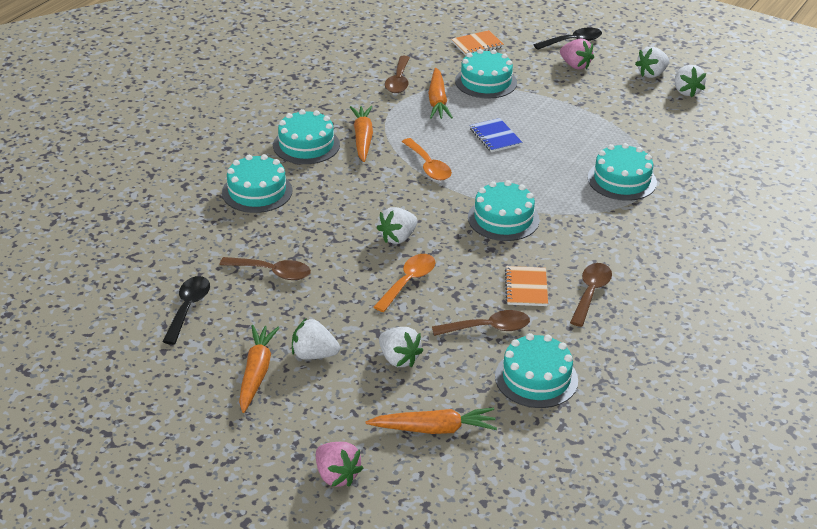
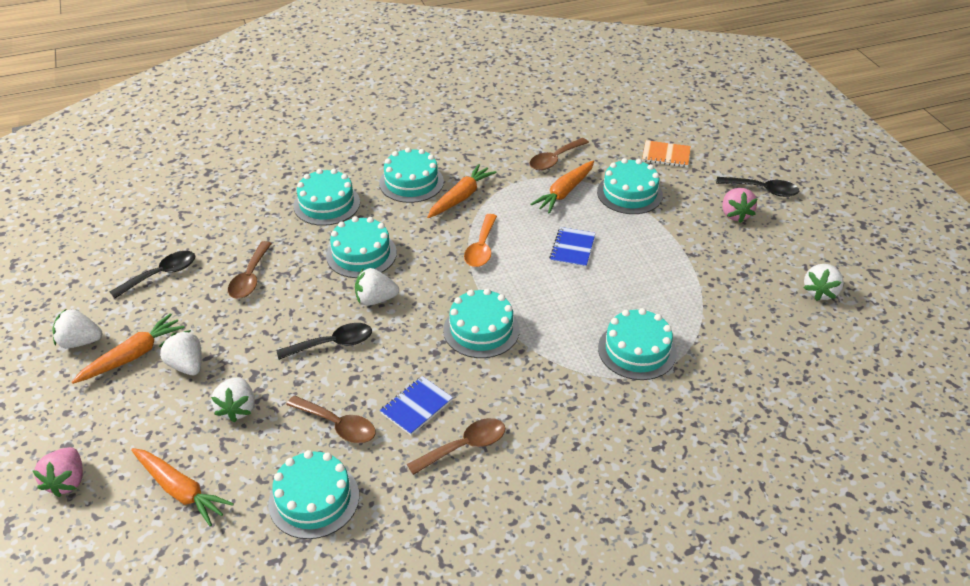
camera: 40 degrees right, 5 degrees up
brown spoon [220,257,311,280] -> brown spoon turned 45 degrees clockwise [228,241,272,299]
orange spoon [374,254,435,312] -> black spoon [276,323,372,360]
orange notebook [505,266,548,306] -> blue notebook [380,376,453,435]
white strawberry [635,46,669,78] -> white strawberry moved to [53,308,102,348]
none -> turquoise cake [326,216,397,278]

